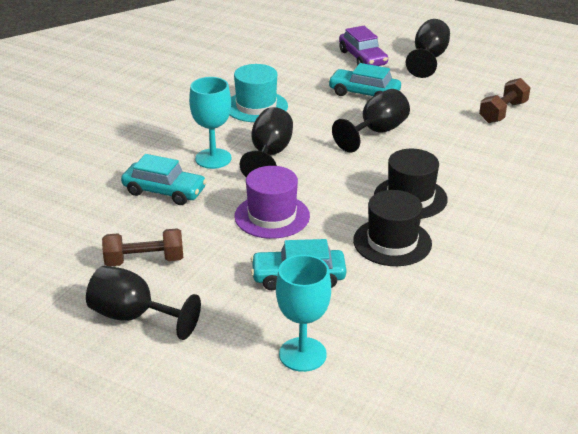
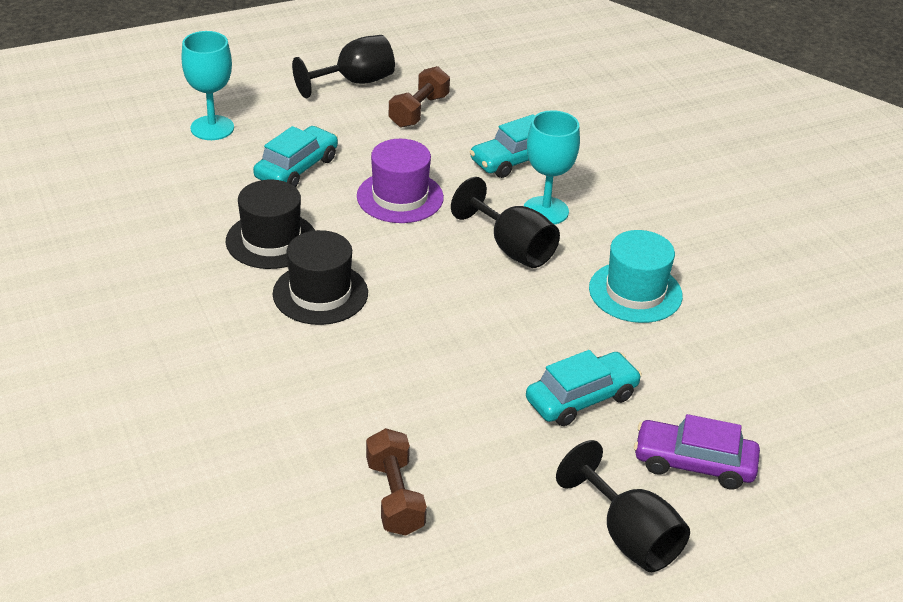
camera: 125 degrees right, 5 degrees up
black goblet [332,89,410,152] -> none

